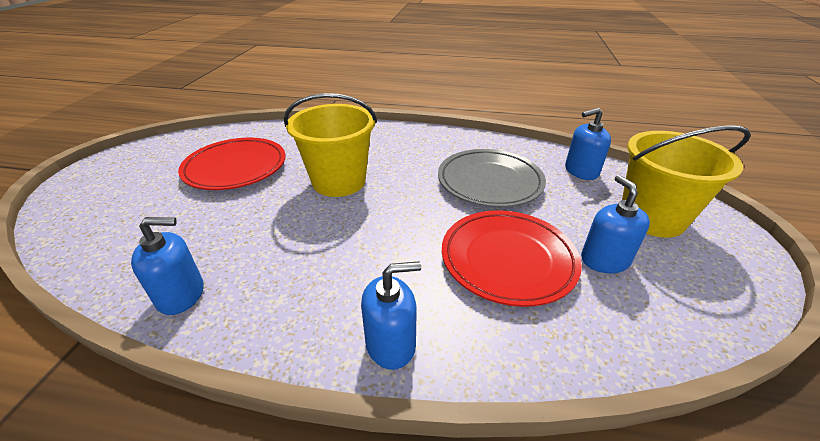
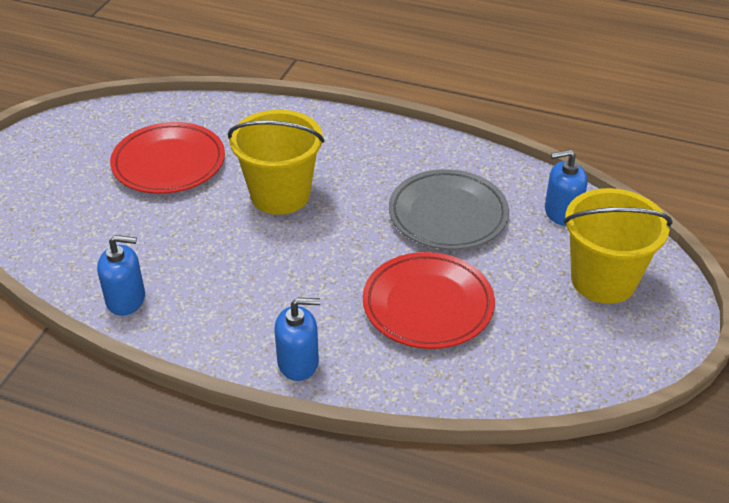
camera: 10 degrees right, 5 degrees up
blue soap dispenser [581,175,650,274] -> none

